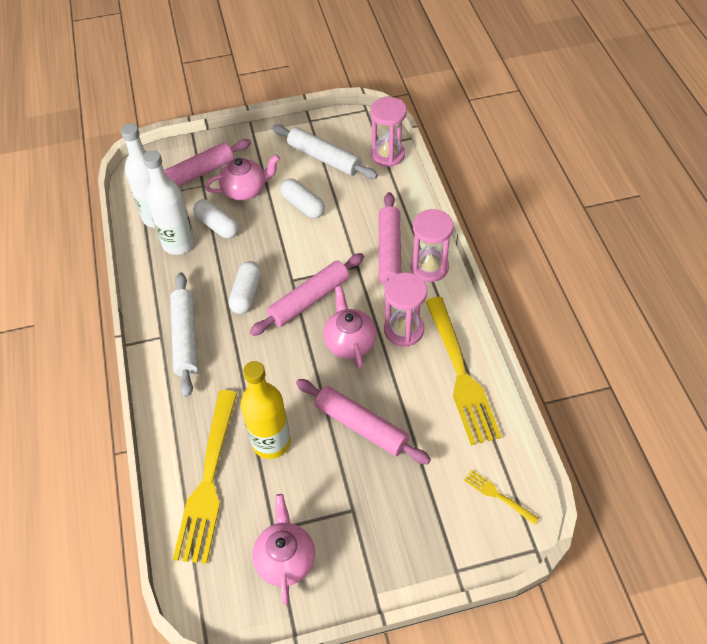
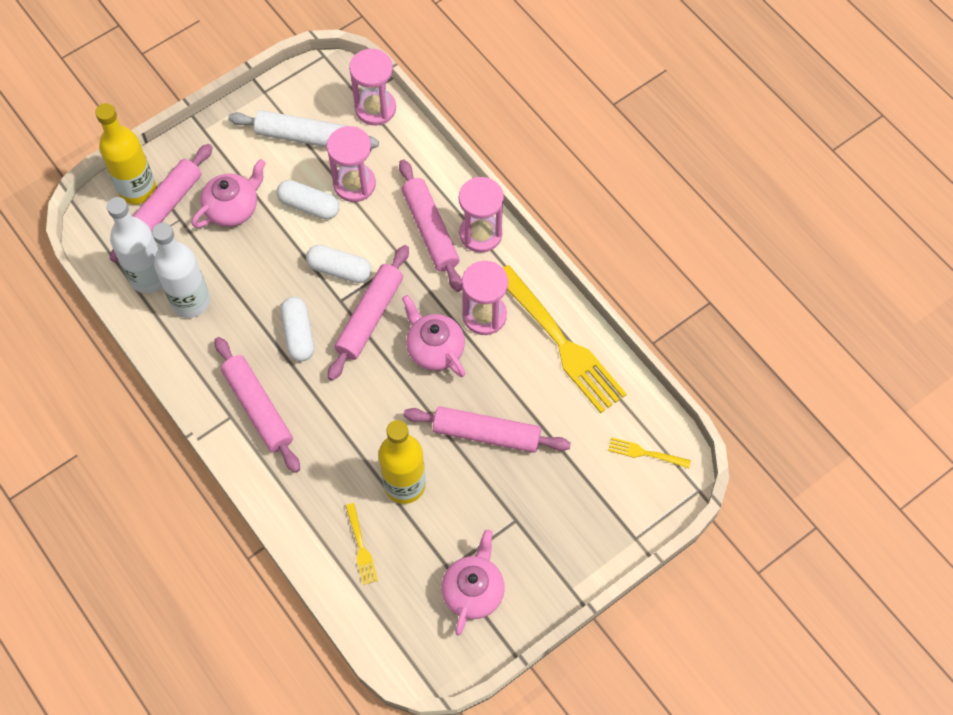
camera: 25 degrees left, 10 degrees up
white rolling pin [170,272,198,397] -> pink rolling pin [215,337,300,473]
yellow fork [173,390,237,564] -> yellow fork [346,503,378,585], size x0.43
white capsule [193,199,239,239] -> white capsule moved to [306,245,372,283]
pink teapot [252,494,315,605] -> pink teapot turned 45 degrees clockwise [441,529,505,636]
none -> yellow bottle [95,103,156,204]
none -> pink hourglass [327,126,376,202]

